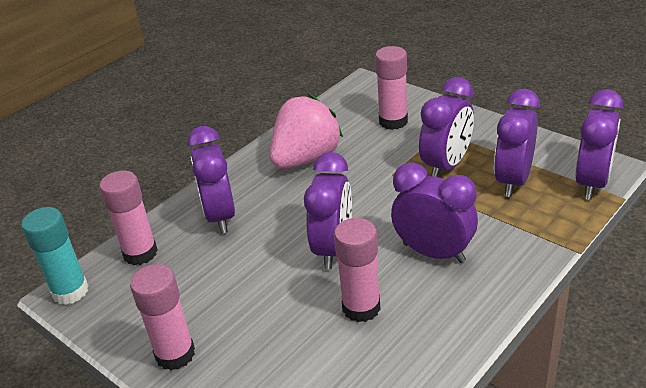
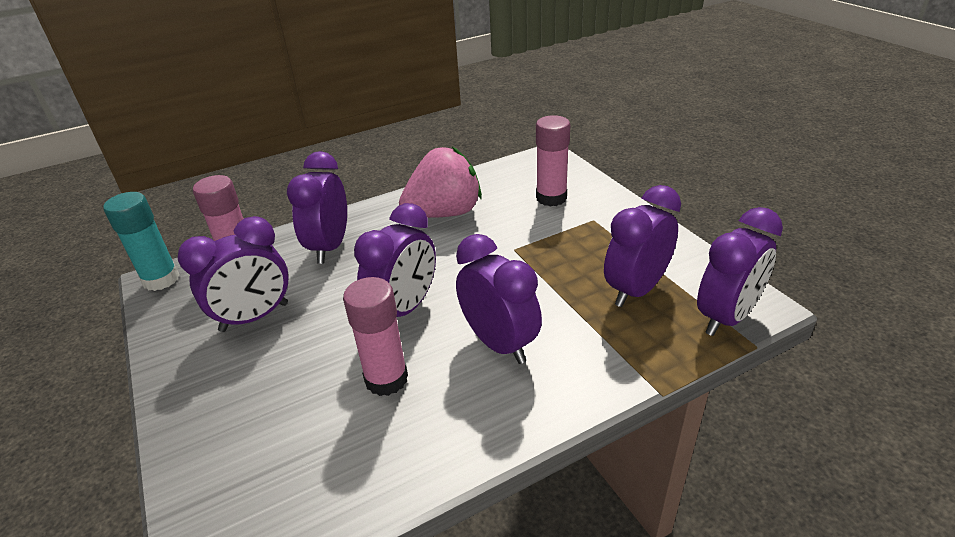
camera: 20 degrees right, 0 degrees up
pink glue stick [130,264,195,370] -> none
purple clock [419,77,474,177] -> purple clock moved to [178,216,289,332]

